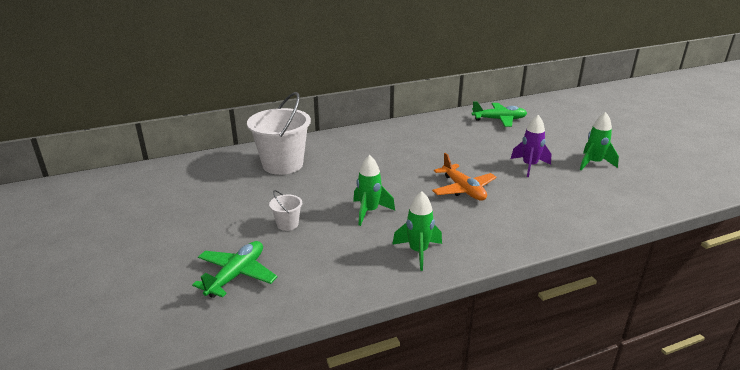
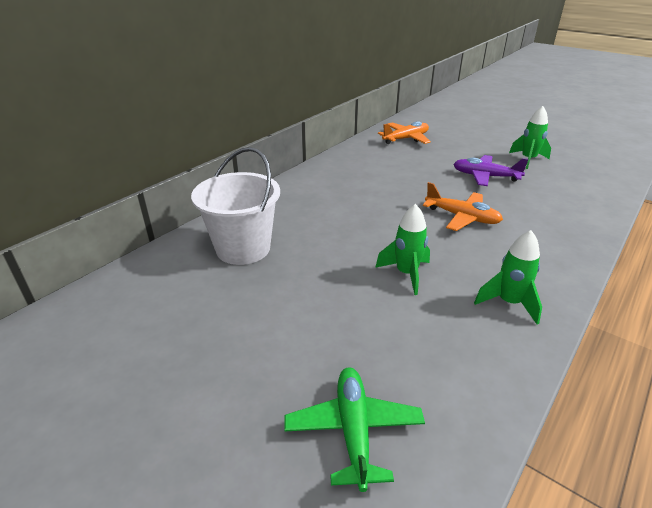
camera: 30 degrees left, 5 degrees up
white bucket [269,190,302,231] -> none
green plane [472,101,527,127] -> orange plane [378,121,431,144]
purple rocket [511,115,551,177] -> purple plane [454,155,529,186]

